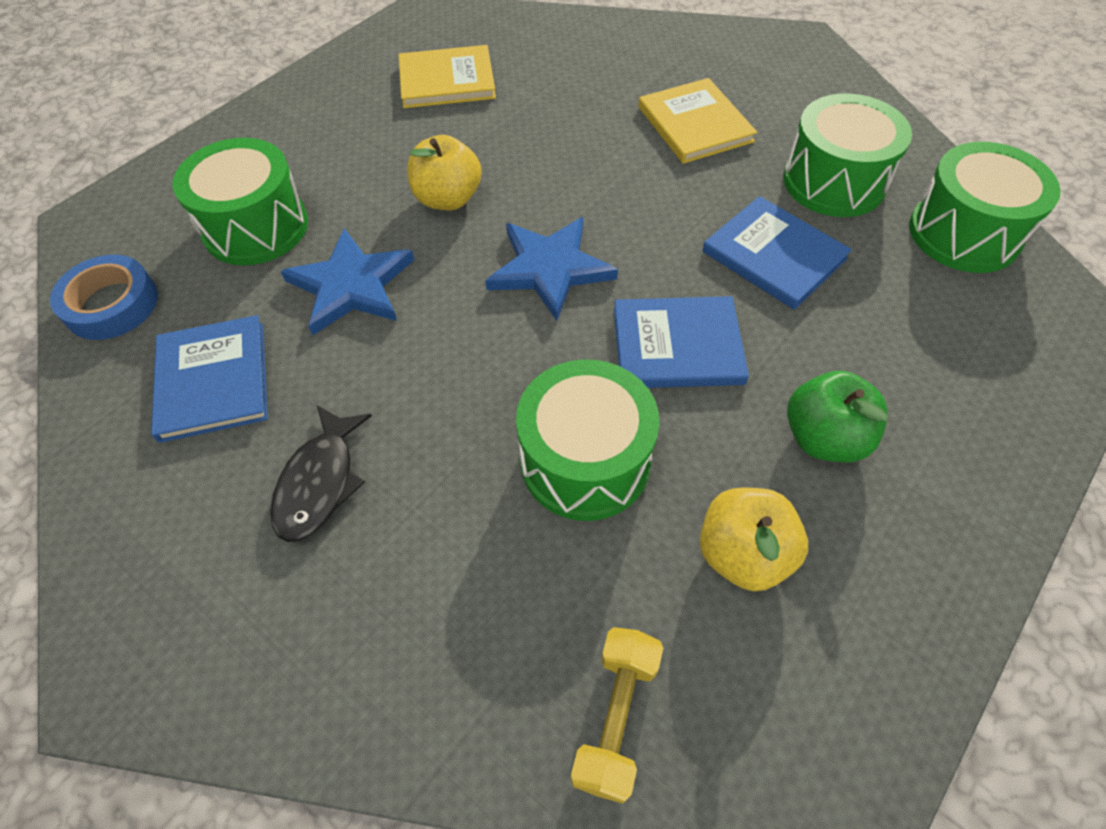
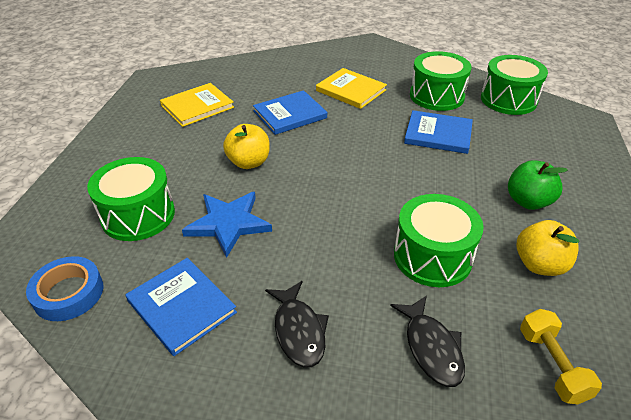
camera: 30 degrees left, 15 degrees down
blue star [485,217,618,321] -> none
blue book [614,296,749,388] -> blue book moved to [253,90,327,135]
none -> black fish [390,295,465,387]

